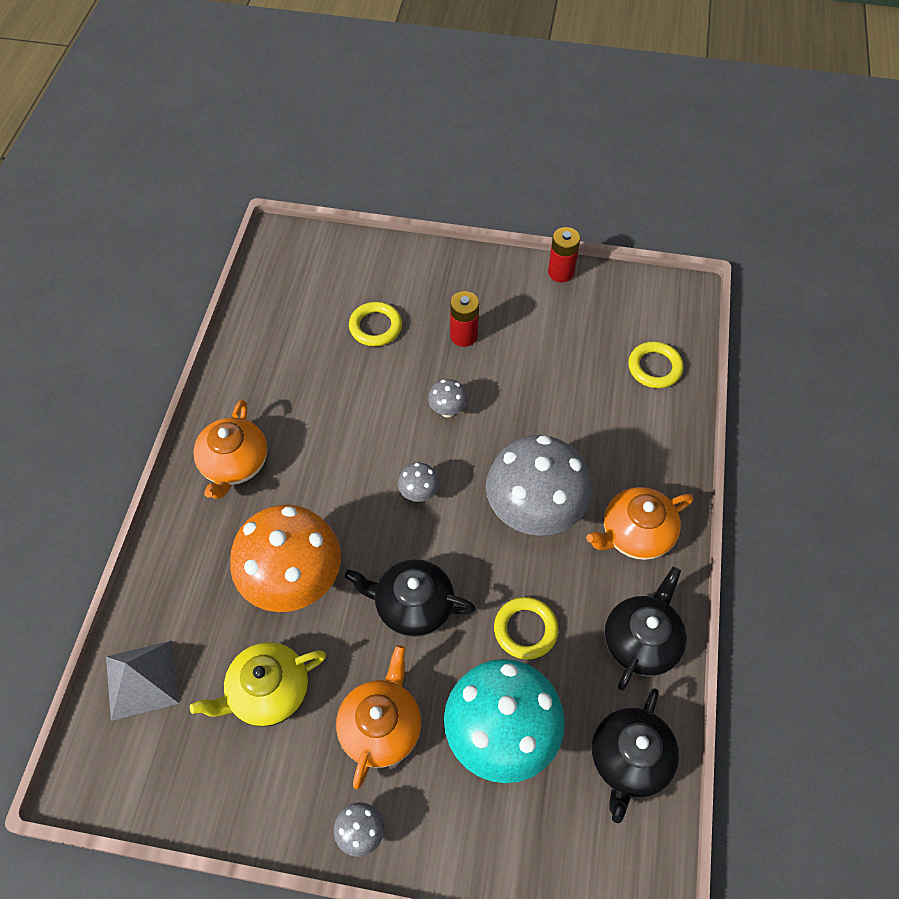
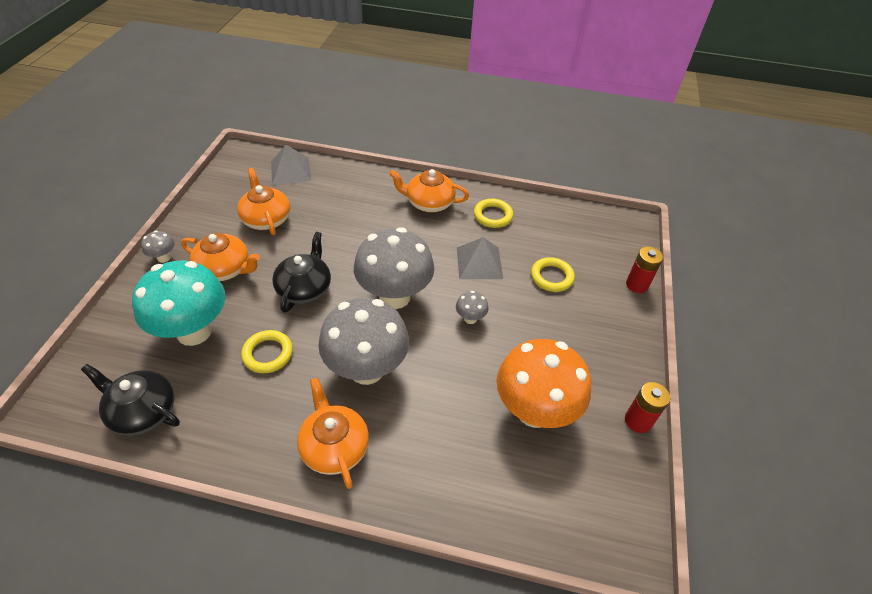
camera: 90 degrees right, 10 degrees down
yellow teapot [190,642,326,727] -> orange teapot [237,168,290,235]
orange mushroom [230,505,341,612] -> orange mushroom moved to [496,339,591,428]
grey mushroom [398,462,439,502] -> grey mushroom [354,227,435,309], size x2.42
red battery [450,291,479,347] -> red battery moved to [626,246,663,293]
black teapot [604,567,687,690] -> none
yellow ring [628,341,684,388] -> yellow ring moved to [474,199,513,228]
none -> grey pyramid [457,237,503,279]

